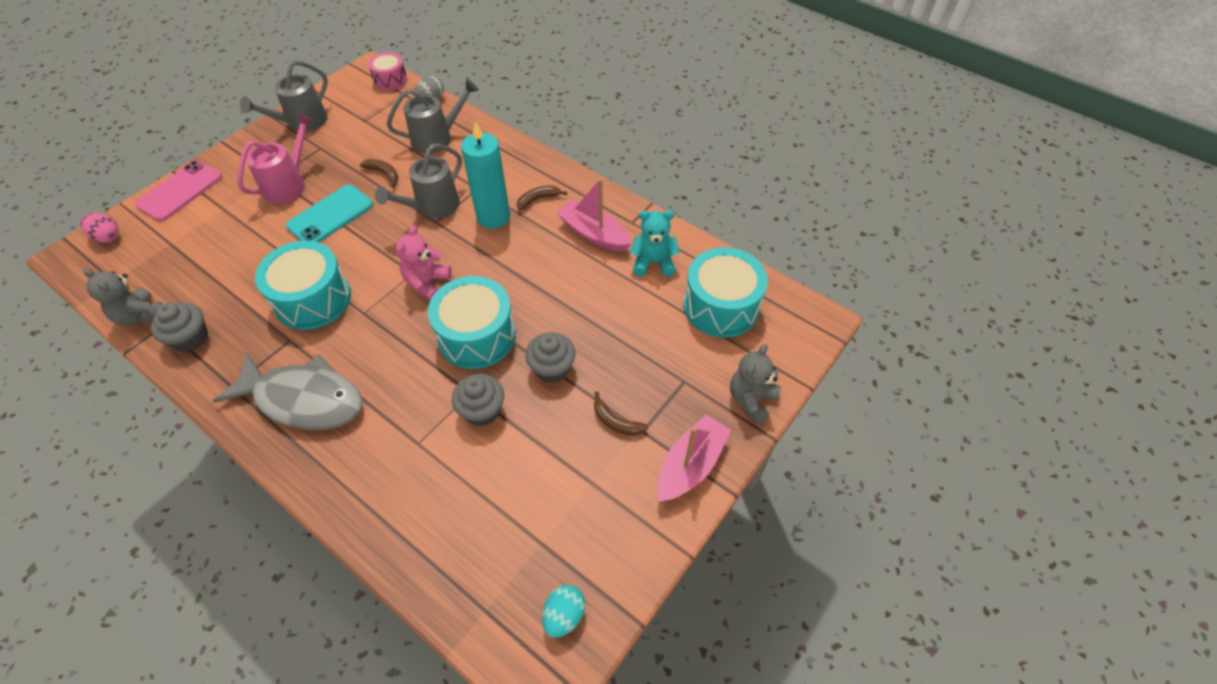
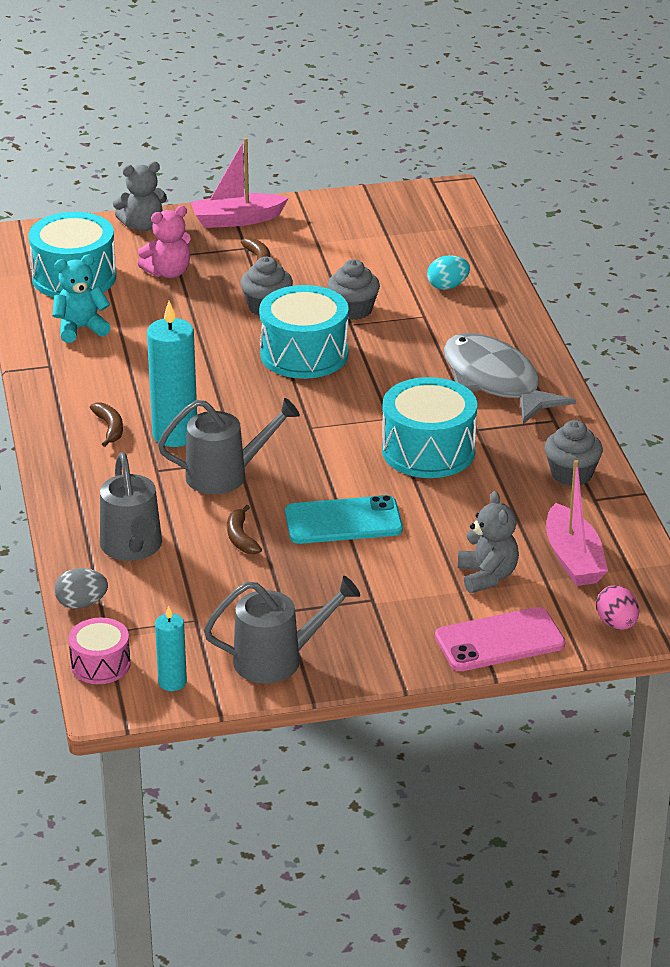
camera: 140 degrees left, 20 degrees down
grey teddy bear [83,268,162,326] -> grey teddy bear moved to [458,491,519,593]
pink watering can [237,113,313,204] -> none
grey watering can [387,79,479,153] -> grey watering can turned 120 degrees counterclockwise [100,452,162,561]
pink teddy bear [396,225,452,300] -> pink teddy bear moved to [138,206,191,278]
brown banana [517,186,567,210] -> brown banana turned 120 degrees counterclockwise [90,402,123,447]
turquoise egg [542,585,585,638] -> turquoise egg moved to [427,255,470,290]
pink boat [557,178,631,251] -> pink boat moved to [546,460,608,586]
turquoise teddy bear [630,211,680,277] -> turquoise teddy bear turned 120 degrees clockwise [52,254,111,343]
none -> turquoise candle [155,605,187,691]

